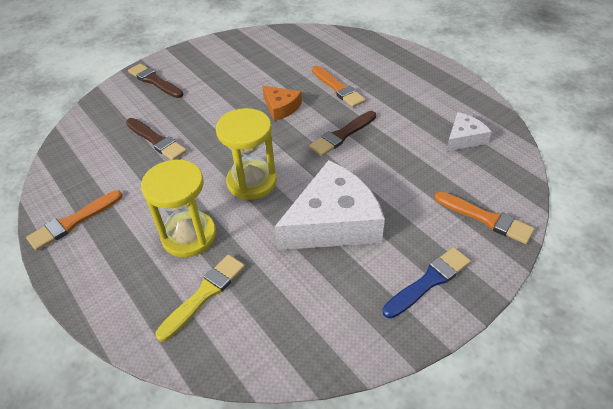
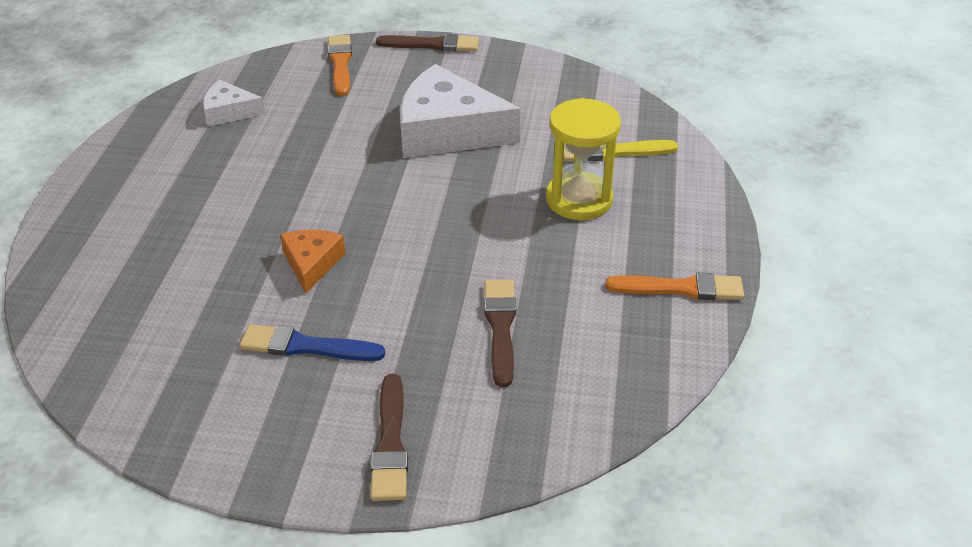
camera: 135 degrees left, 5 degrees down
yellow hourglass [216,108,277,200] -> none
brown brush [309,111,376,156] -> brown brush moved to [376,34,479,52]
orange brush [312,66,366,107] -> none
blue brush [383,247,471,319] -> blue brush moved to [240,324,385,361]

